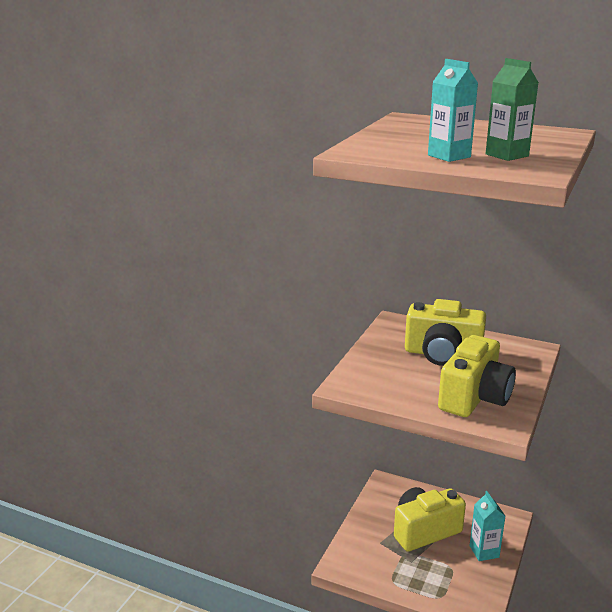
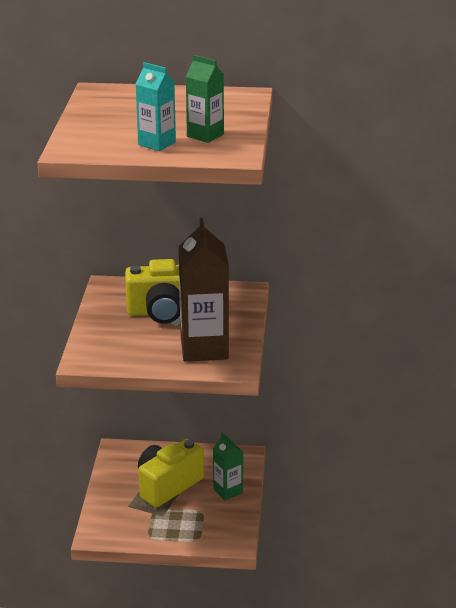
camera: 20 degrees left, 5 degrees up
yellow camera [438,335,516,417] -> brown carton [179,218,229,362]
turquoise carton [470,491,505,561] -> green carton [213,432,243,500]

